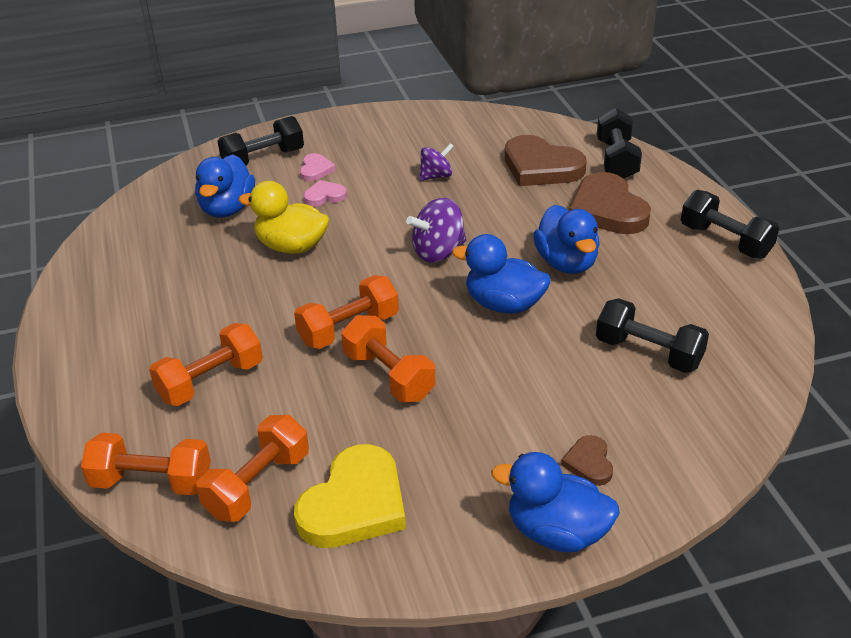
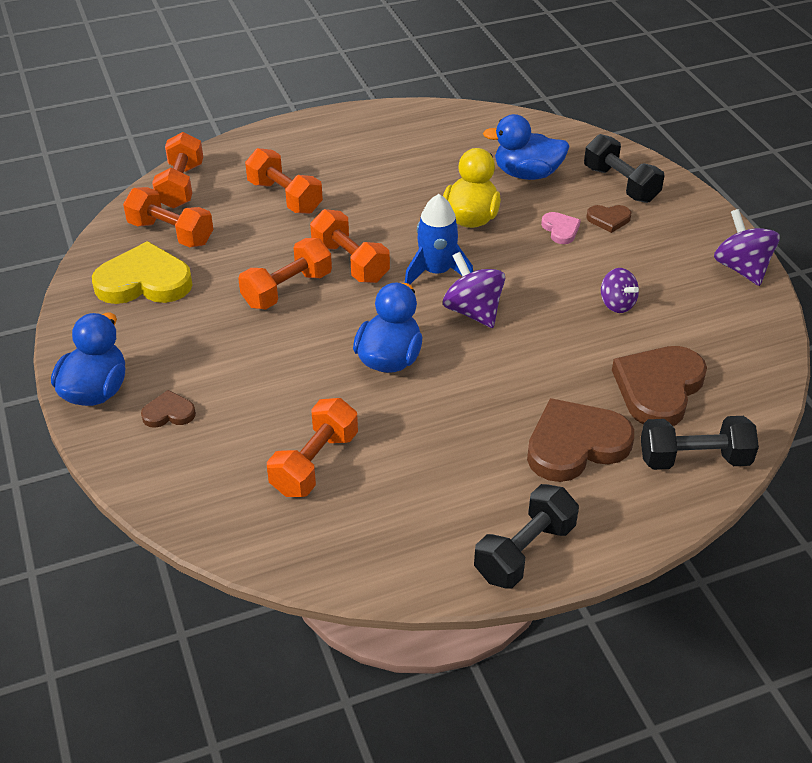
camera: 85 degrees right, 5 degrees up
yellow heart [294,444,406,548] -> yellow heart turned 150 degrees clockwise [92,241,193,304]
pink heart [300,153,336,181] -> brown heart [586,205,632,233]
blue duck [533,205,600,274] -> none
black dumbbell [596,298,709,373] -> orange dumbbell [267,398,358,497]
none -> blue rocket [405,194,473,284]
none -> purple spinning top [714,209,780,286]

